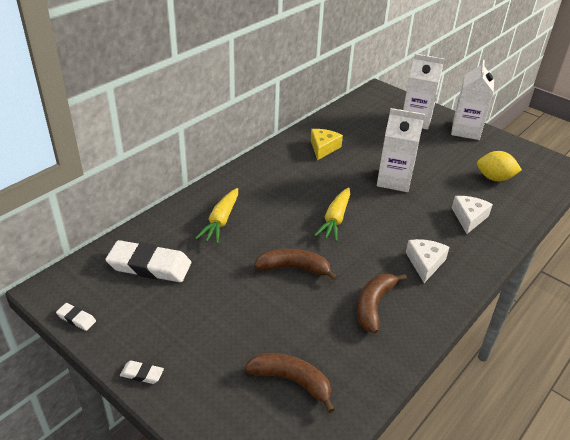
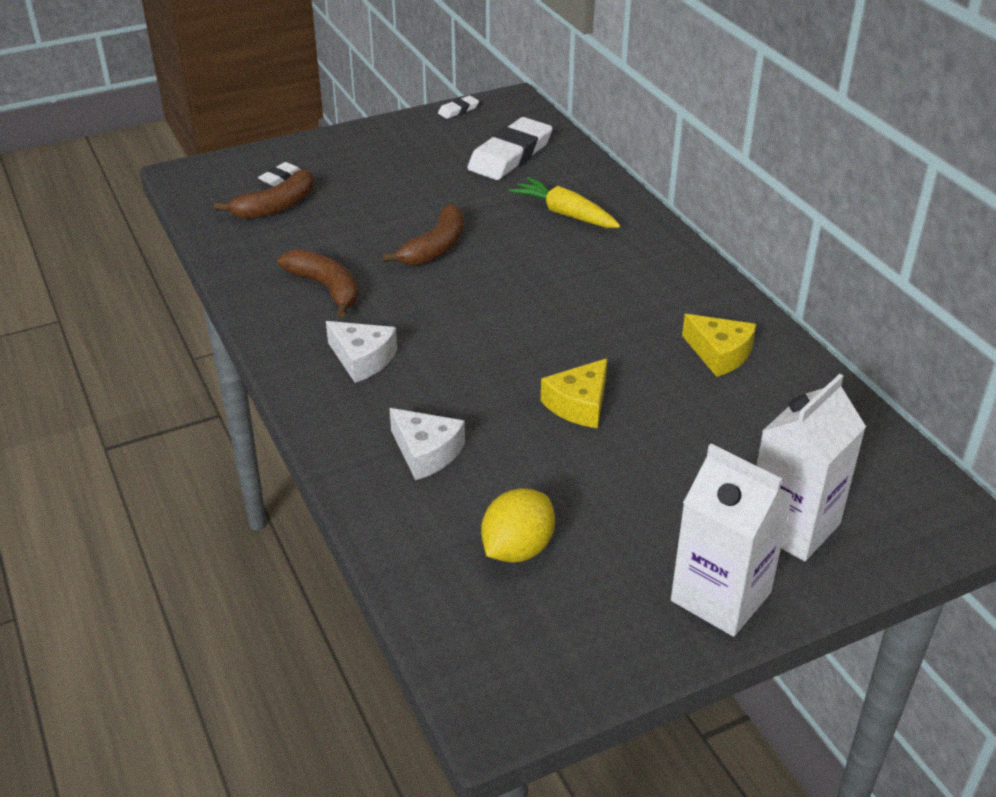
camera: 115 degrees right, 0 degrees up
white eraser [120,360,164,384] -> white eraser moved to [258,162,301,186]
yellow carrot [314,187,350,242] -> none
white carton [377,108,425,192] -> yellow cheese [541,358,607,428]

